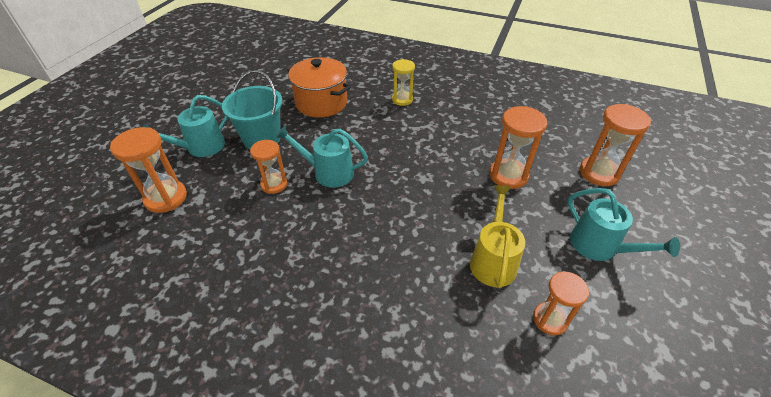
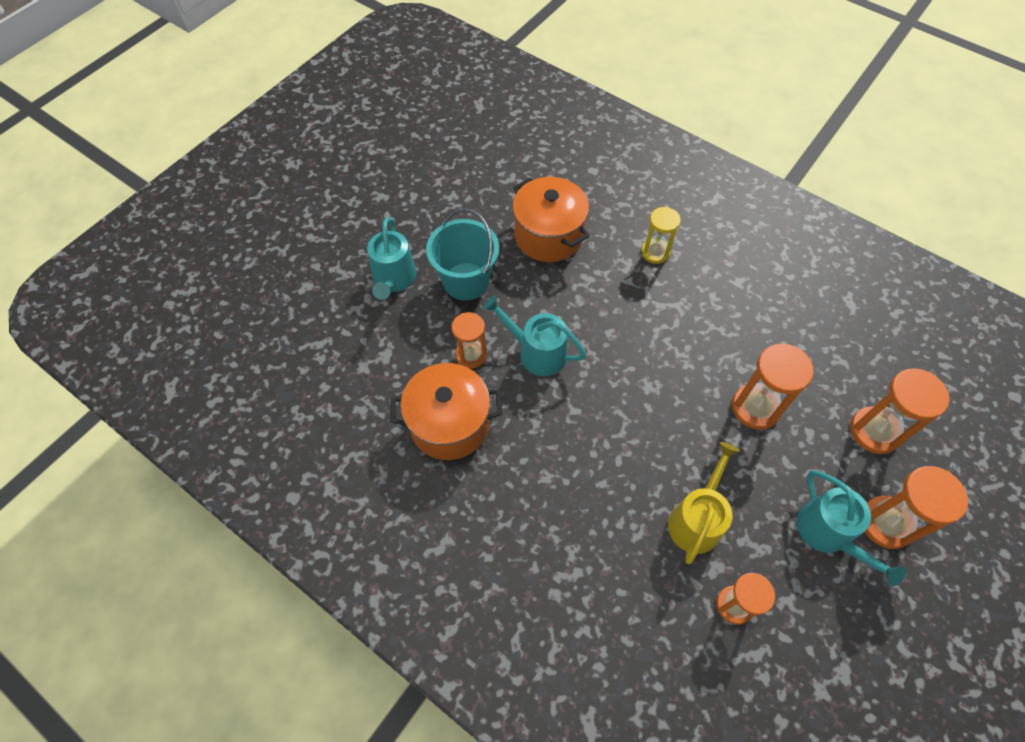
camera: 15 degrees right, 15 degrees up
orange hourglass [110,127,187,213] -> orange hourglass moved to [865,466,968,549]
turquoise watering can [142,95,228,157] -> turquoise watering can turned 60 degrees counterclockwise [367,217,416,300]
none -> orange pot [391,363,502,460]

